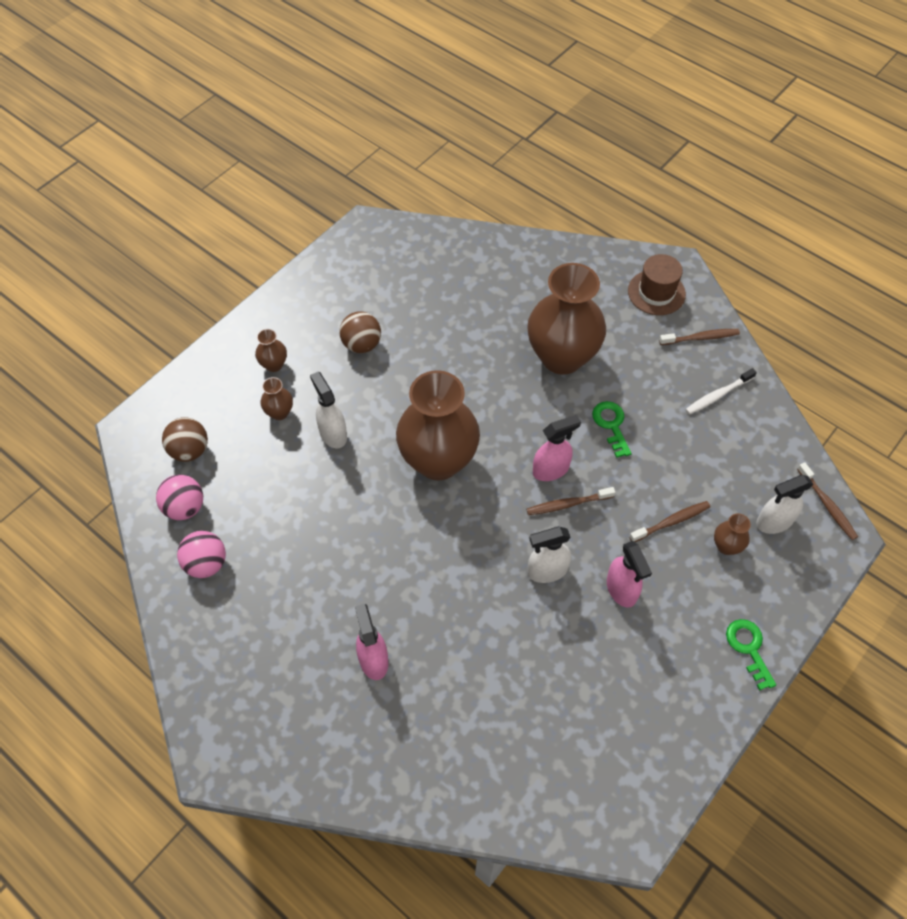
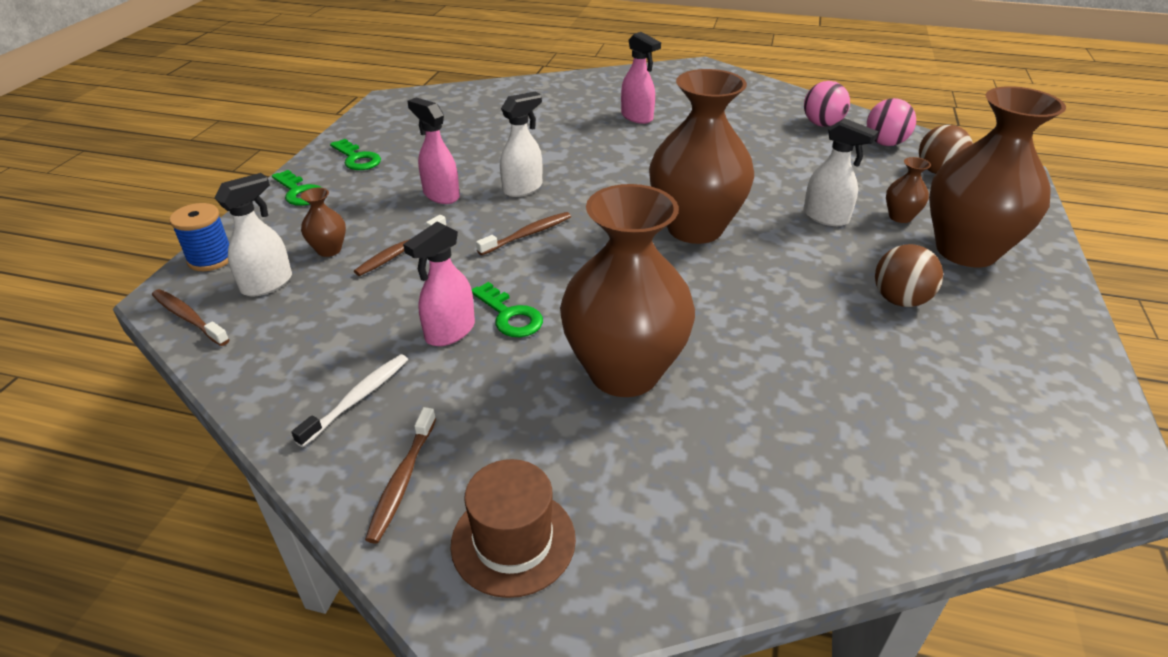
camera: 155 degrees right, 20 degrees down
brown vase [255,329,287,372] -> brown vase [929,86,1066,267], size x2.46
pink spray bottle [533,415,581,481] -> pink spray bottle moved to [403,221,475,346]
brown toothbrush [659,329,740,345] -> brown toothbrush turned 45 degrees counterclockwise [365,407,436,544]
none -> blue spool [169,203,229,271]
none -> green key [330,139,381,170]

